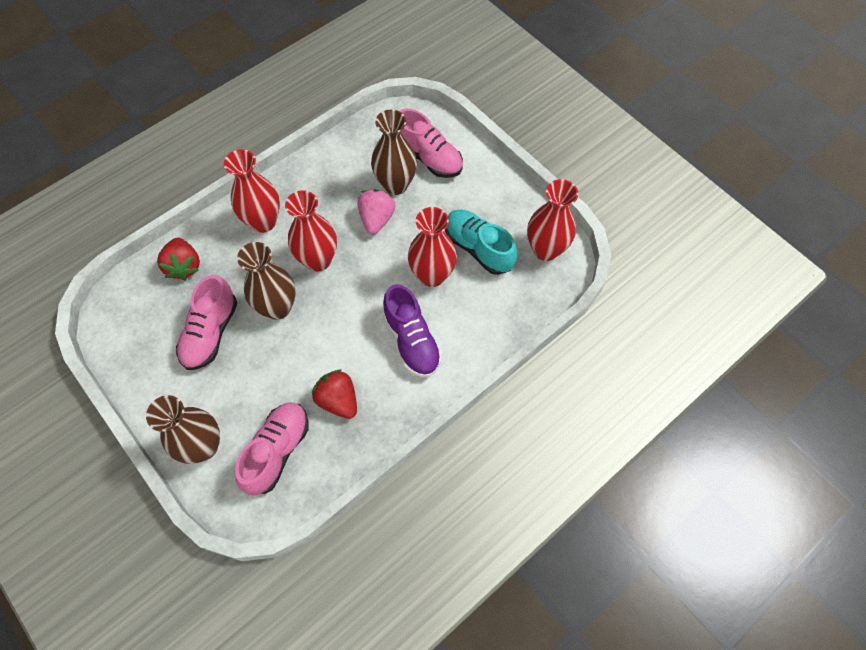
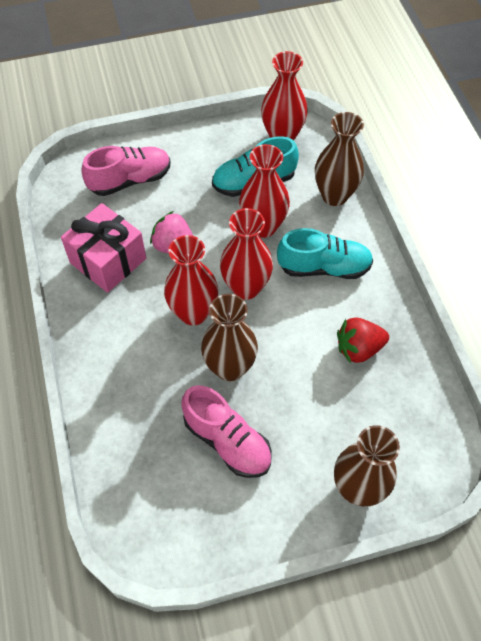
camera: 65 degrees left, 5 degrees down
red strawberry [157,238,200,281] -> none
red vase [224,149,280,233] -> red vase moved to [220,208,273,300]
pink shoe [235,402,308,495] -> none
brown vase [371,110,417,195] -> brown vase moved to [315,112,364,206]
purple shoe [383,284,442,377] -> turquoise shoe [277,228,373,279]
none -> pink gift [61,203,146,293]

